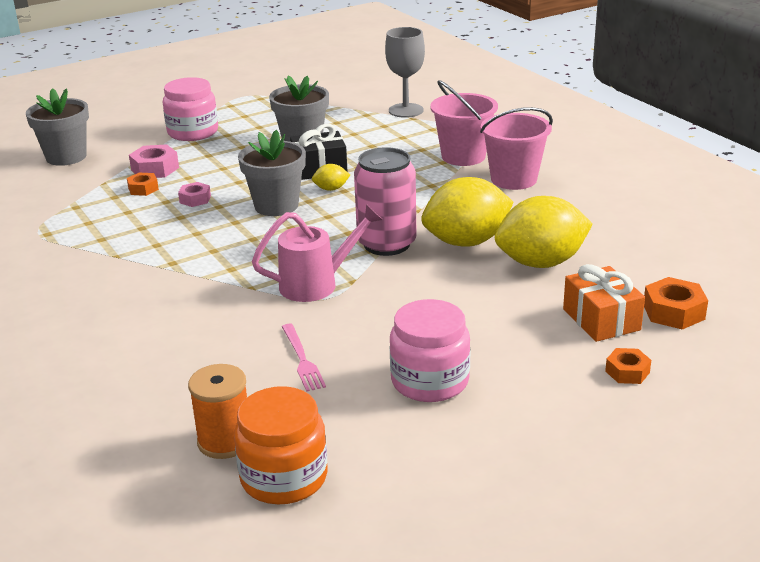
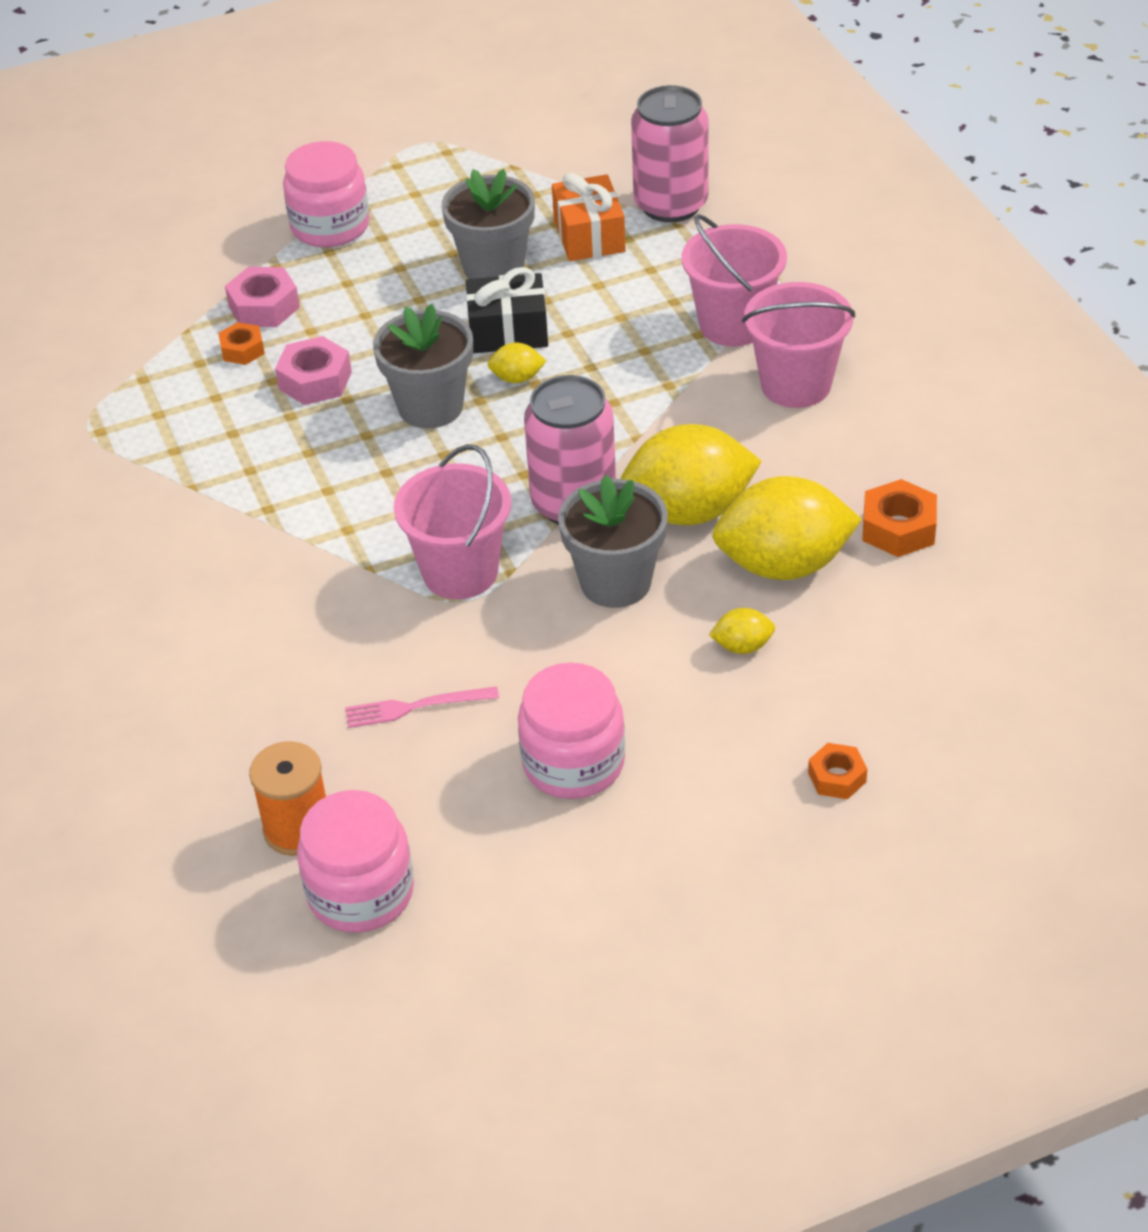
camera: 10 degrees right, 15 degrees up
grey flower pot [26,88,89,166] -> grey flower pot moved to [558,475,668,608]
pink nut [178,182,211,207] -> pink nut [275,336,352,405], size x1.55
orange jar [234,386,328,505] -> pink jar [297,790,414,933]
pink watering can [252,204,383,302] -> pink bucket [394,445,511,599]
pink fork [282,324,326,392] -> pink fork turned 90 degrees clockwise [345,686,499,728]
grey goblet [385,27,425,118] -> pink can [631,85,708,223]
orange gift [563,264,645,342] -> orange gift moved to [552,173,626,261]
orange nut [644,277,708,330] -> orange nut moved to [862,479,937,557]
none -> yellow lemon [709,608,775,654]

